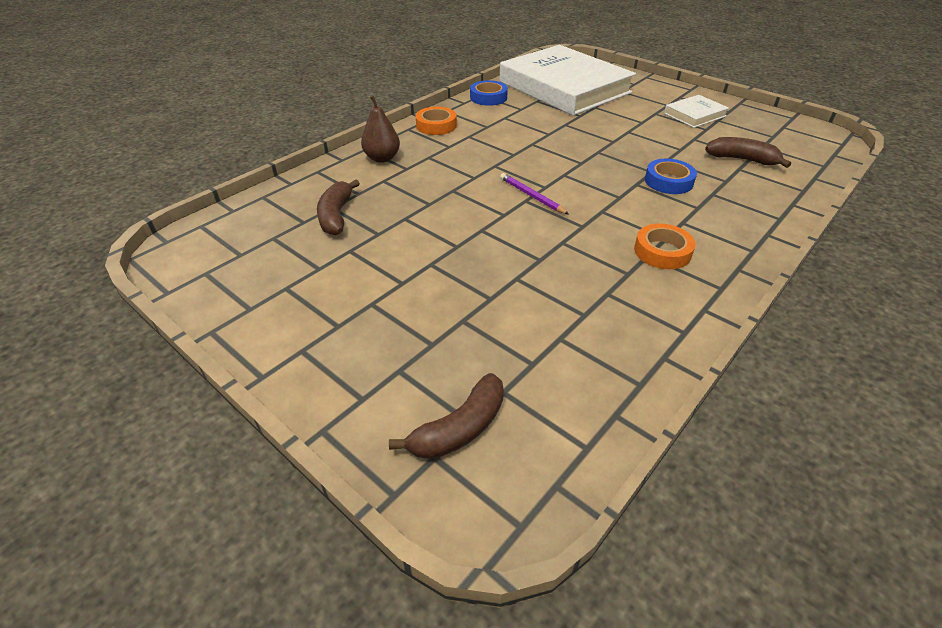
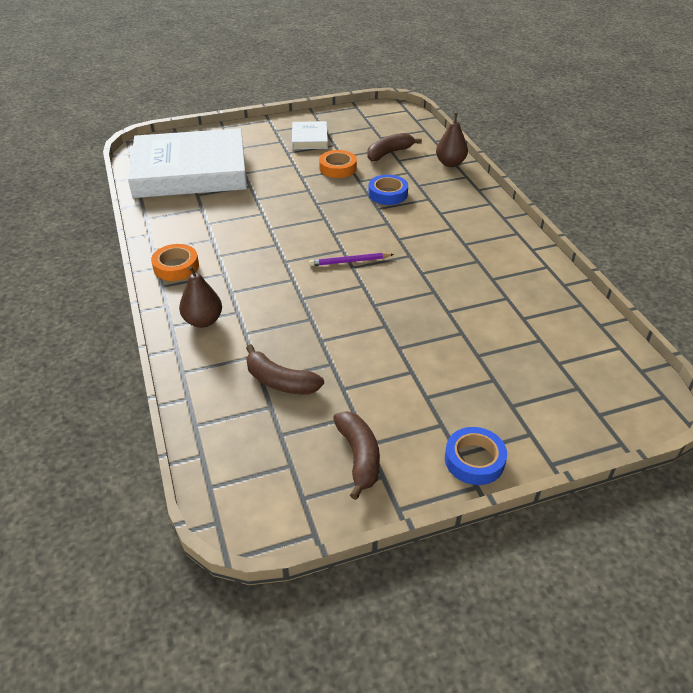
camera: 60 degrees left, 0 degrees up
brown banana [389,373,504,459] -> brown banana moved to [333,411,380,500]
blue tape [470,80,508,106] -> blue tape moved to [445,427,507,485]
orange tape [634,223,696,269] -> orange tape moved to [319,150,357,178]
none -> brown pear [436,113,468,167]

